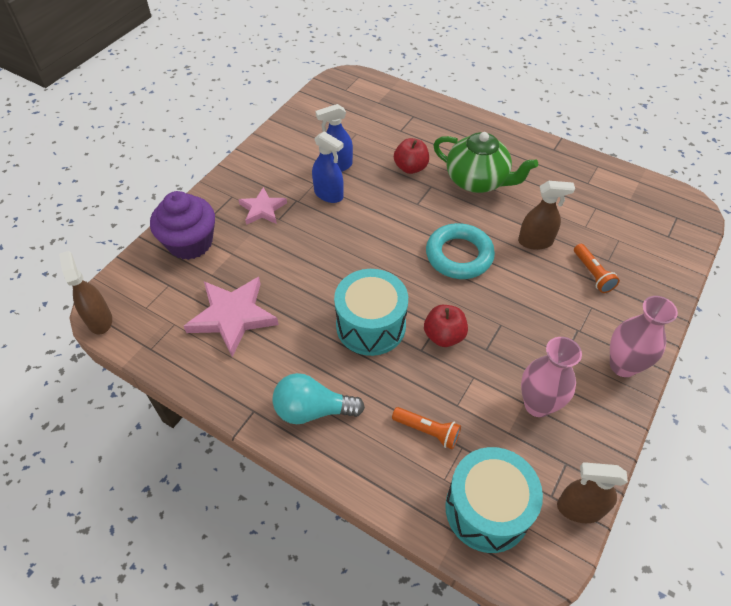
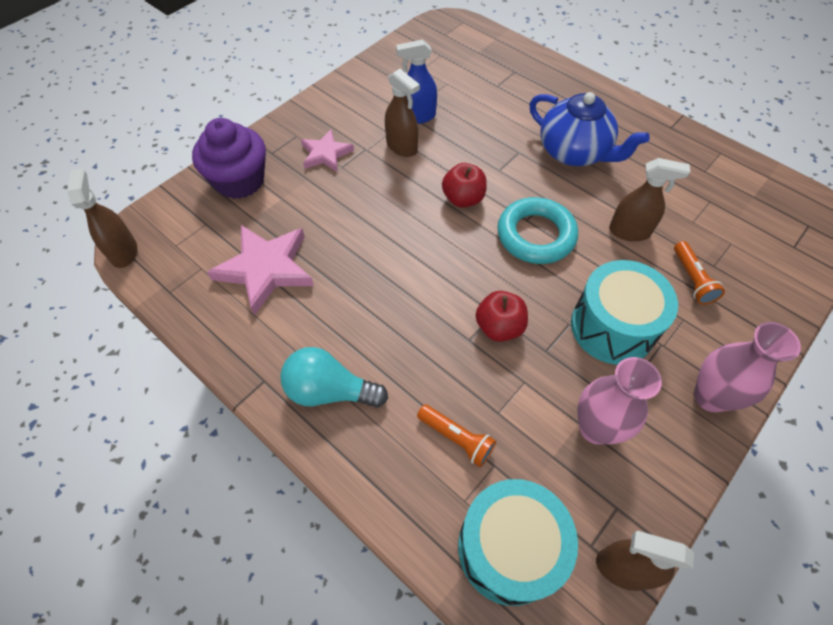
camera: 10 degrees right, 5 degrees up
blue spray bottle [312,131,344,203] -> brown spray bottle [385,69,420,157]
turquoise drum [334,269,408,356] -> turquoise drum moved to [571,260,678,365]
red apple [394,138,429,174] -> red apple moved to [442,163,487,208]
green teapot [433,132,538,193] -> blue teapot [530,92,650,166]

